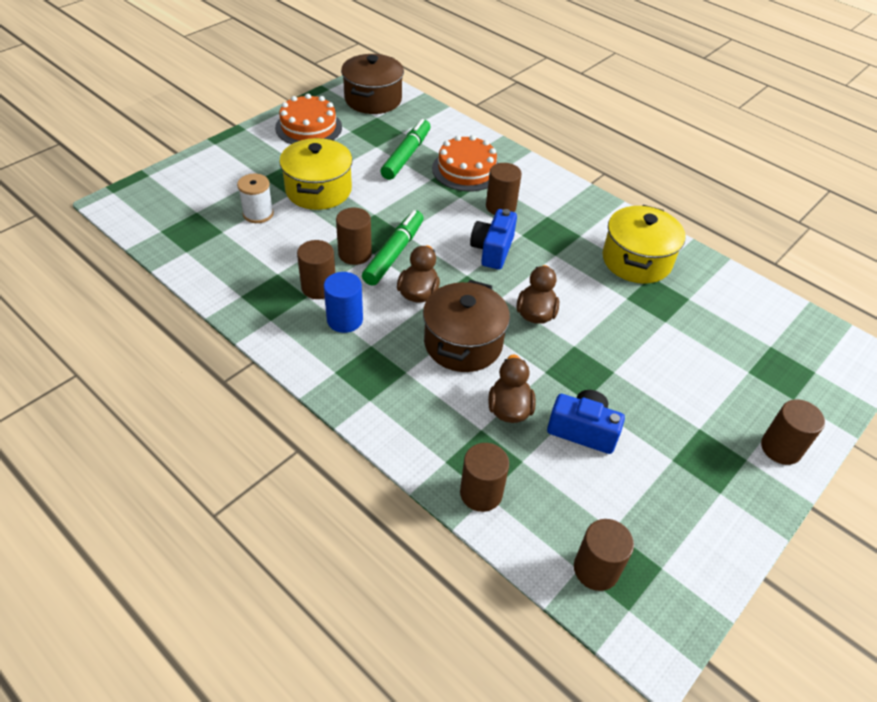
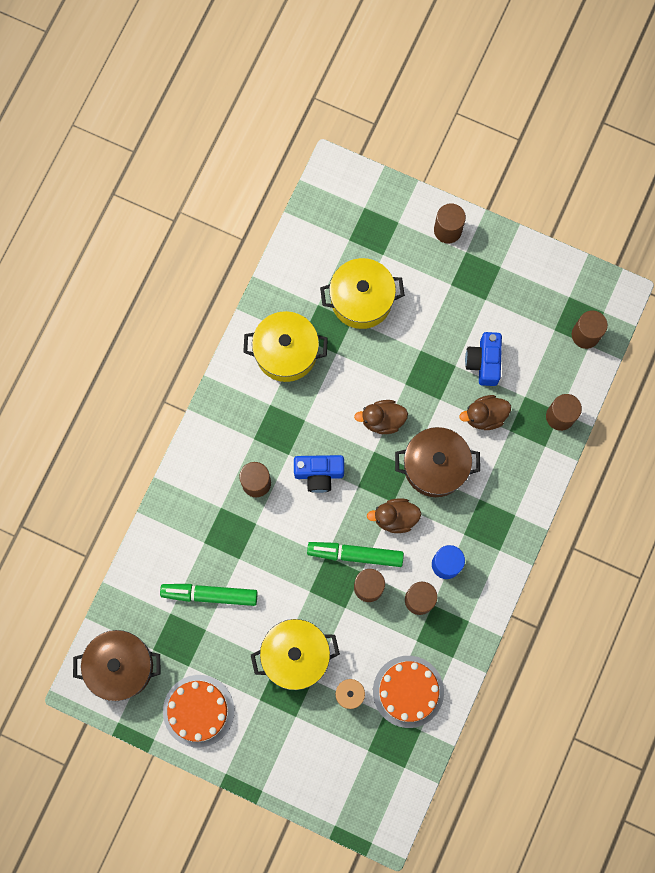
camera: 105 degrees left, 30 degrees up
orange cake [432,135,498,191] -> orange cake moved to [373,656,444,728]
none -> yellow pot [320,258,405,329]

